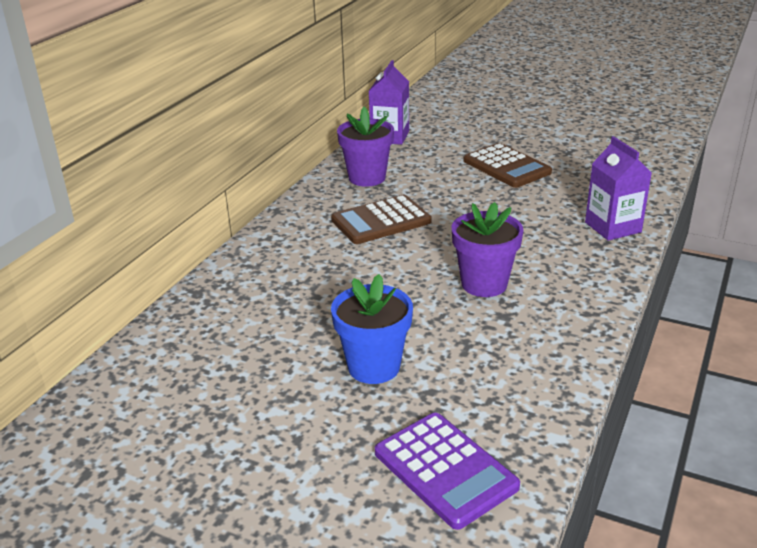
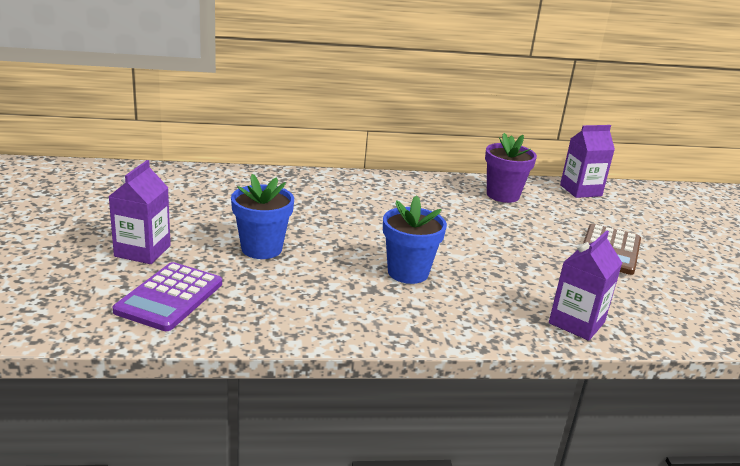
camera: 55 degrees right, 5 degrees down
brown calculator [331,195,432,244] -> none
purple flower pot [452,202,524,297] -> blue flower pot [383,195,447,284]
none -> purple carton [108,160,171,264]

